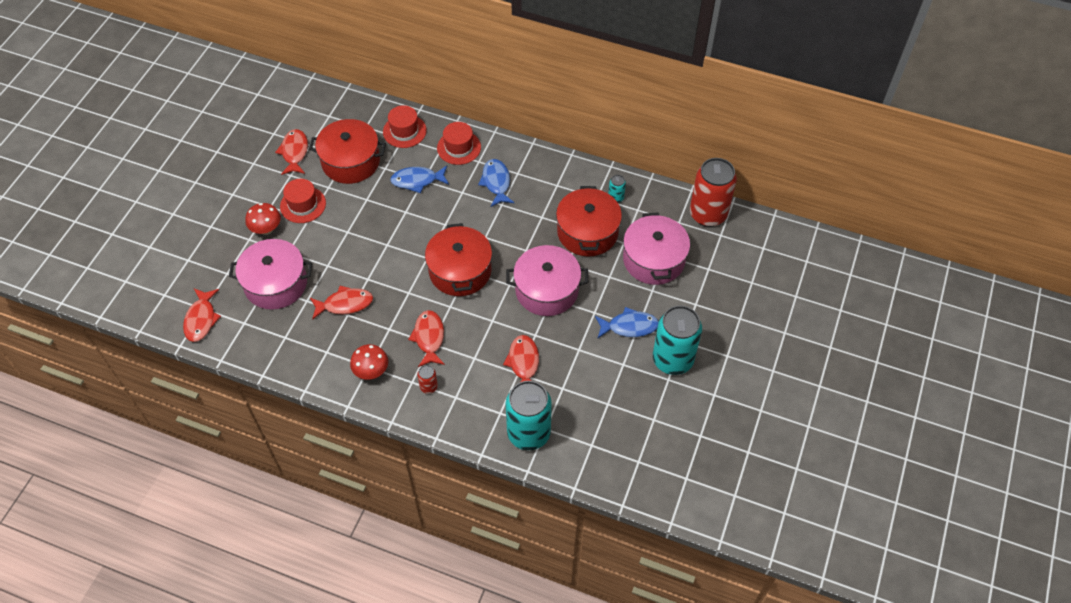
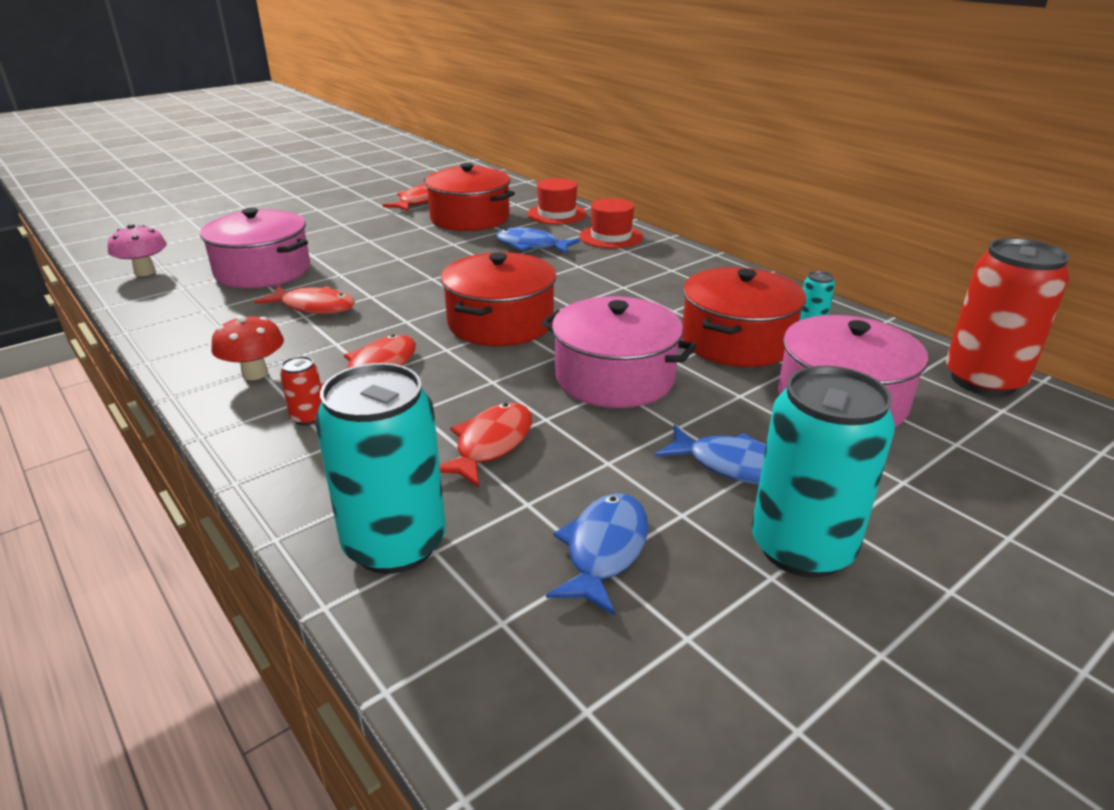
camera: 30 degrees right, 25 degrees down
red fish [183,289,221,342] -> pink mushroom [108,224,167,276]
red mushroom [245,203,281,235] -> none
red hat [280,179,326,223] -> none
blue fish [478,159,514,207] -> blue fish moved to [546,493,648,616]

